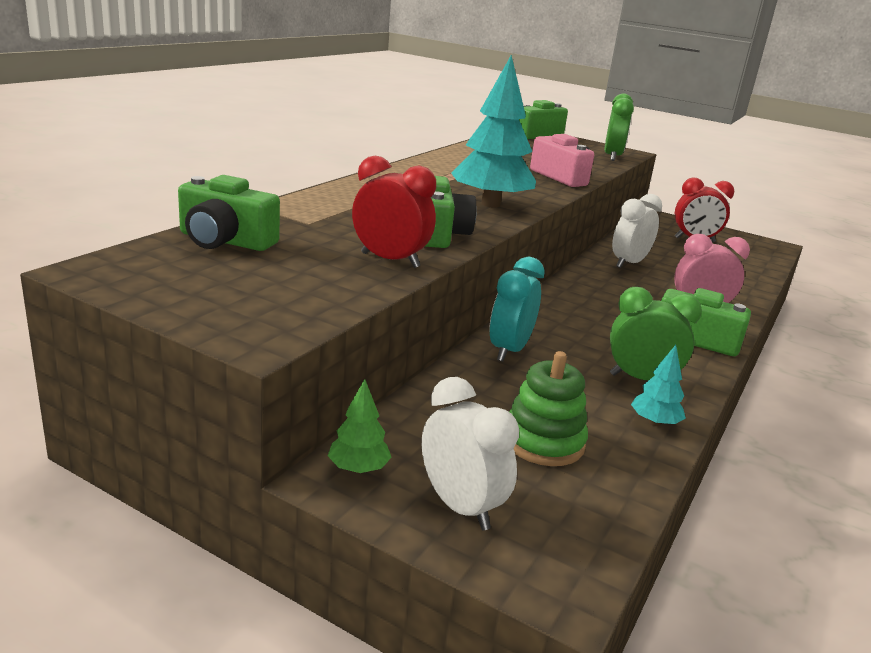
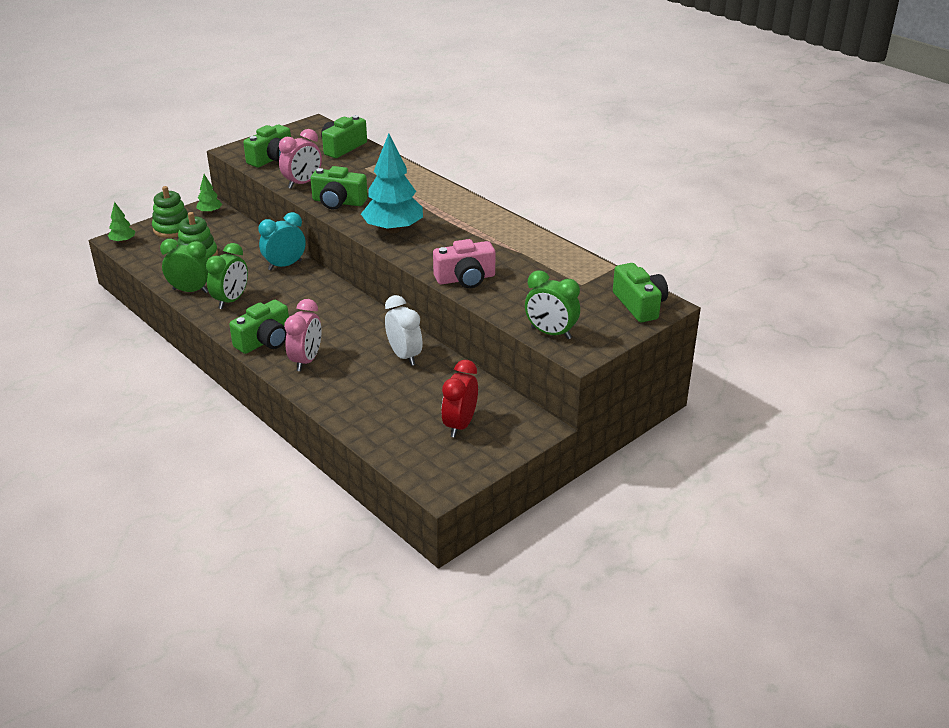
camera: 110 degrees right, 10 degrees up
red clock [352,156,436,268] -> pink clock [279,129,322,189]
white clock [422,377,519,530] -> green stacking toy [152,186,188,238]
turquoise clock [489,257,545,362] -> turquoise clock turned 75 degrees counterclockwise [258,212,306,271]
turquoise tree [631,345,686,426] -> green clock [160,239,208,293]
none -> green tree [108,202,135,243]
none -> green camera [243,125,291,168]

